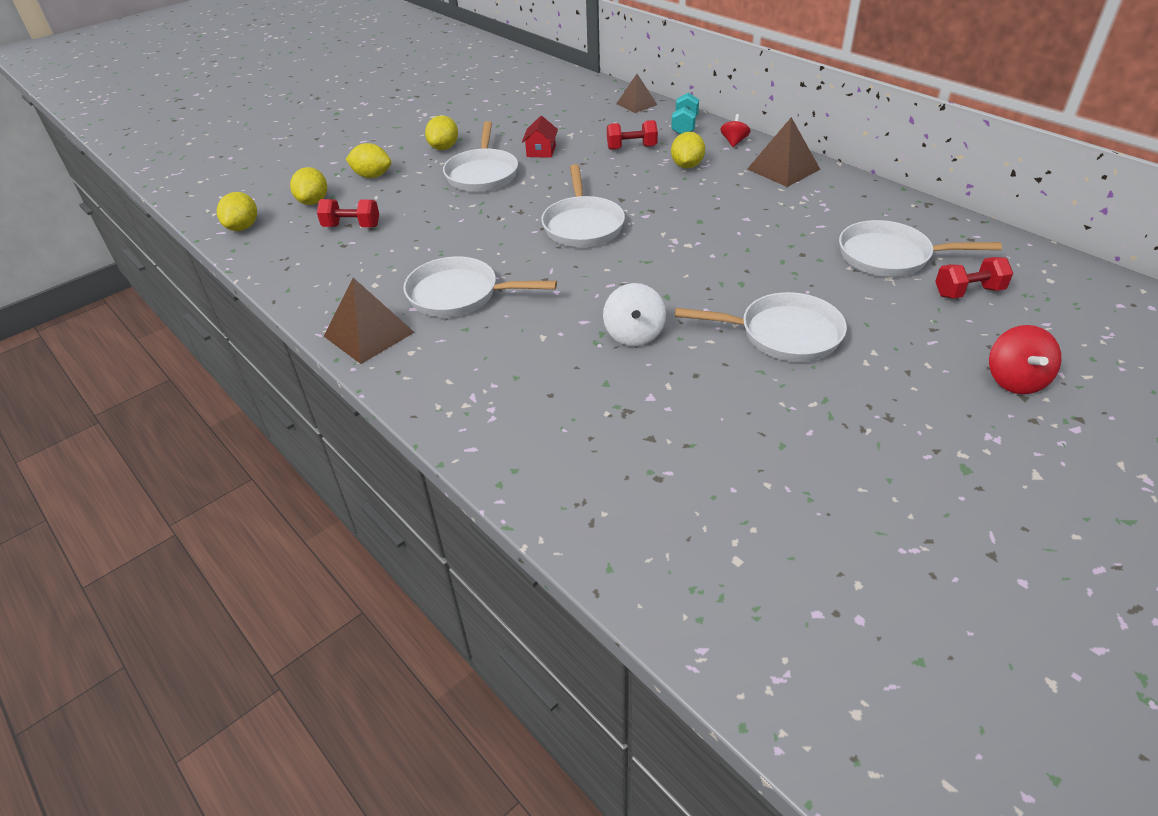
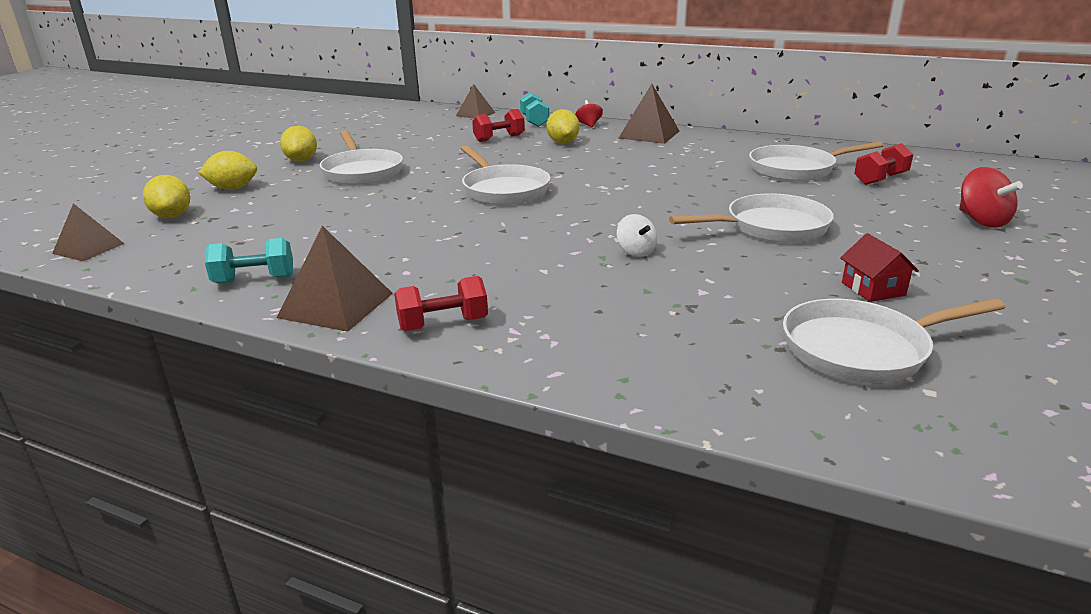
camera: 25 degrees left, 15 degrees down
yellow lemon [217,192,257,231] -> brown pyramid [52,203,125,261]
red dumbbell [317,199,379,227] -> red dumbbell moved to [394,276,488,331]
white pan [403,256,557,317] -> white pan moved to [783,298,1005,383]
red house [522,116,558,158] -> red house moved to [840,233,919,302]
white spinning top [603,283,666,347] -> white spinning top [617,214,657,257], size x0.66
none -> turquoise dumbbell [205,238,293,284]

